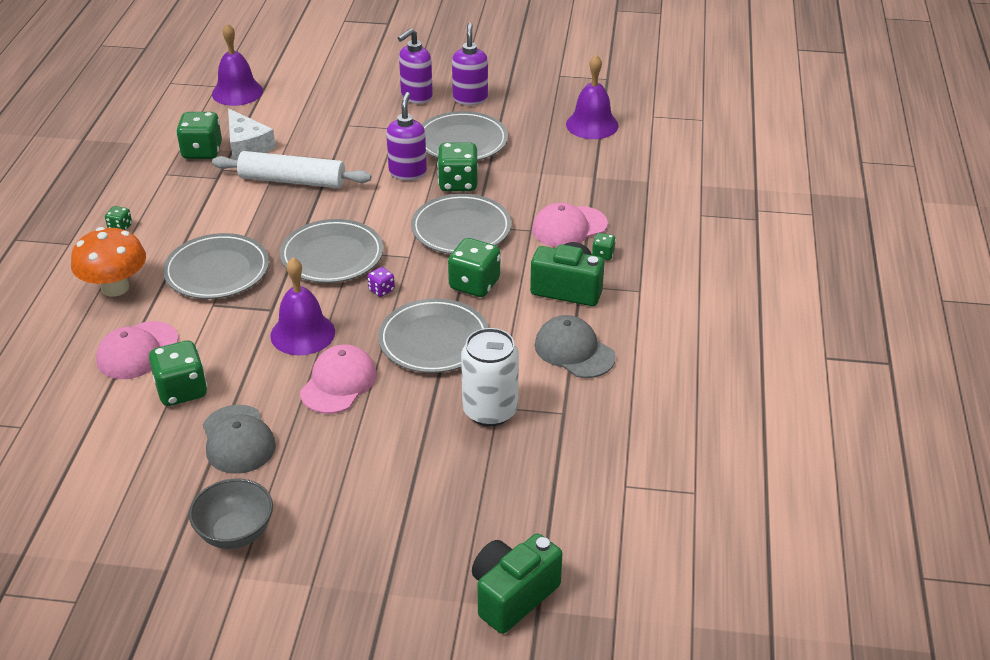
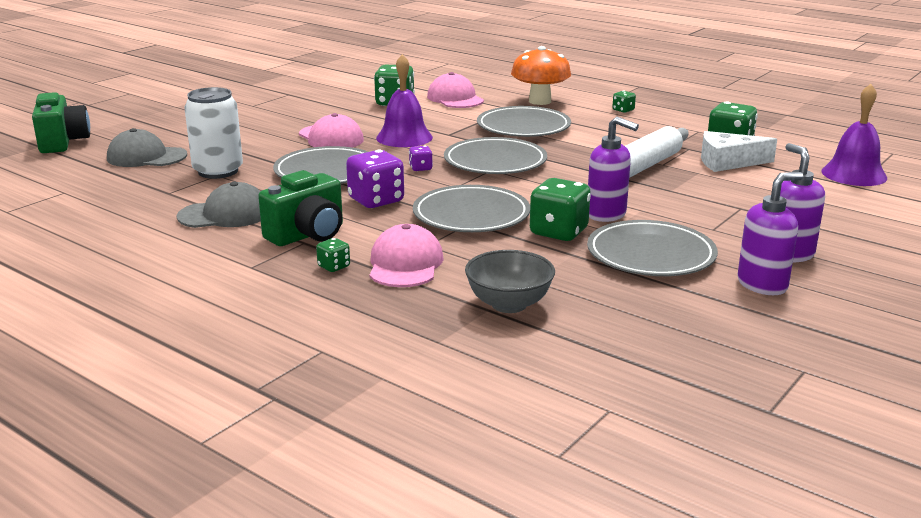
camera: 120 degrees right, 15 degrees down
grey bowl [189,479,273,549] -> grey bowl moved to [465,250,555,313]
grey cap [203,405,276,474] -> grey cap moved to [107,128,187,167]
green dice [448,238,500,297] -> purple dice [346,149,404,208]
purple soap dispenser [452,23,488,105] -> purple soap dispenser turned 60 degrees counterclockwise [737,172,803,295]
purple bell [566,55,619,139] -> none

